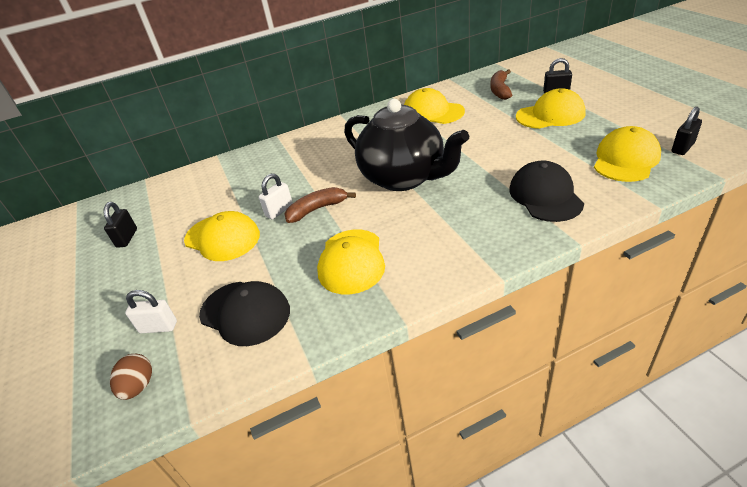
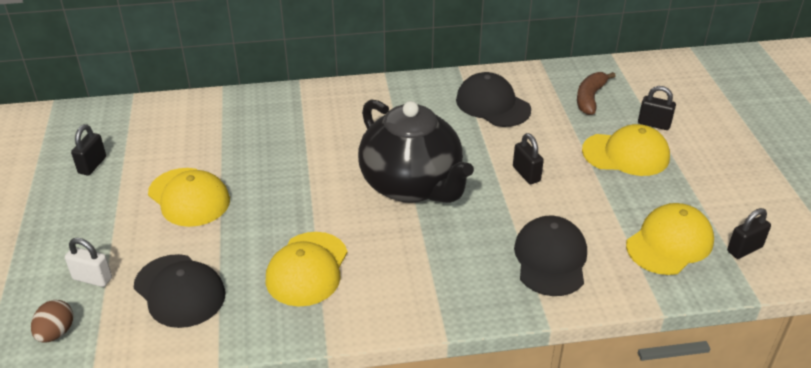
camera: 10 degrees right, 0 degrees up
white padlock [259,174,293,220] -> none
brown banana [285,187,356,223] -> none
yellow cap [404,88,465,124] -> black cap [456,72,531,127]
none -> black padlock [513,133,544,184]

